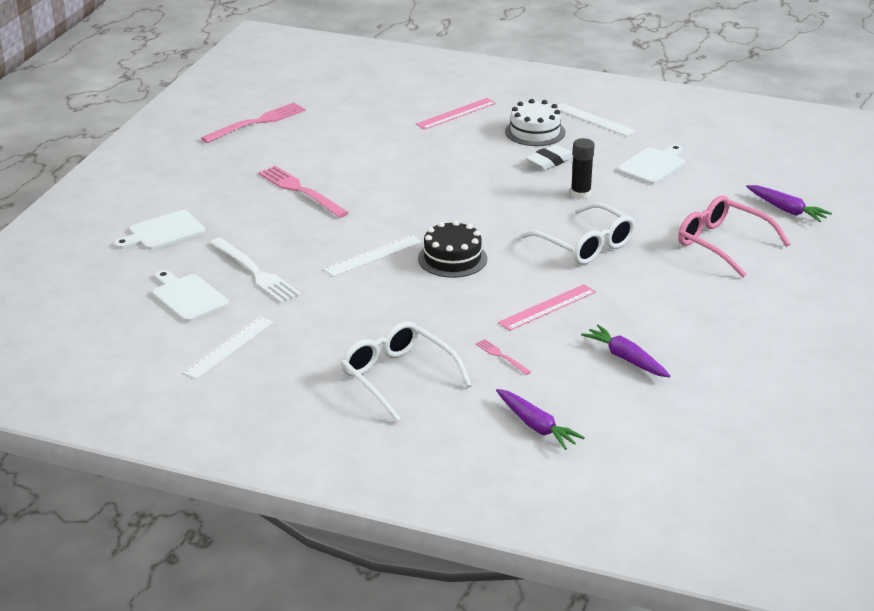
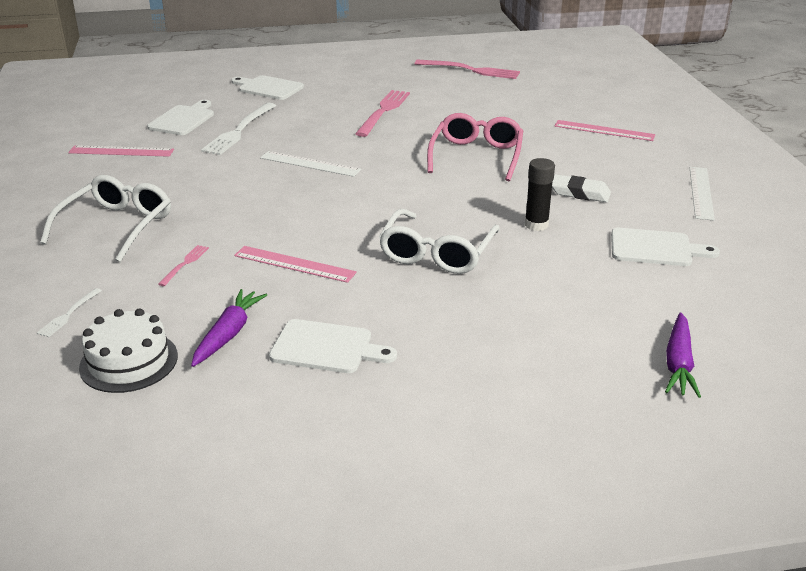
camera: 60 degrees right, 0 degrees up
white ruler [182,316,274,379] -> pink ruler [68,145,174,157]
black cake [418,220,487,278] -> none
purple carrot [496,389,585,450] -> white fork [37,288,102,337]
white cake [505,99,565,146] -> white cake moved to [79,308,178,393]
pink glasses [678,195,790,278] -> pink glasses moved to [427,113,523,181]
none -> white cutting board [269,319,397,373]

